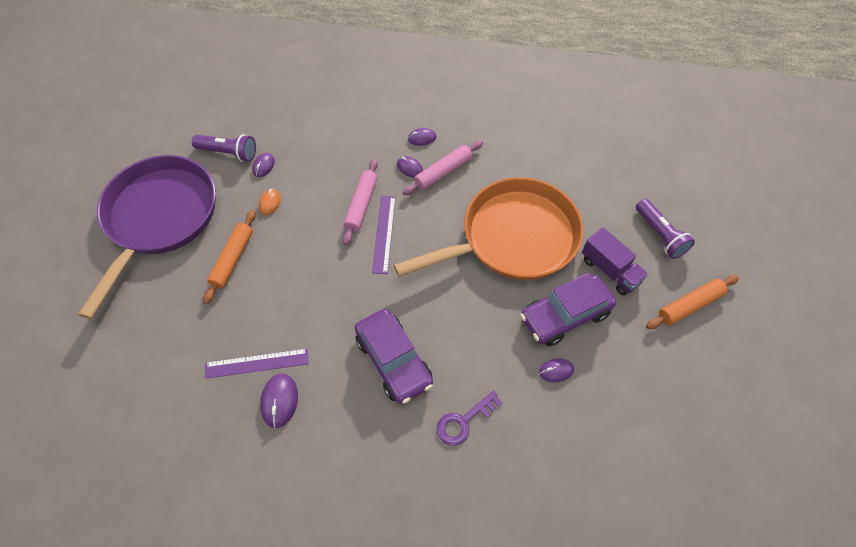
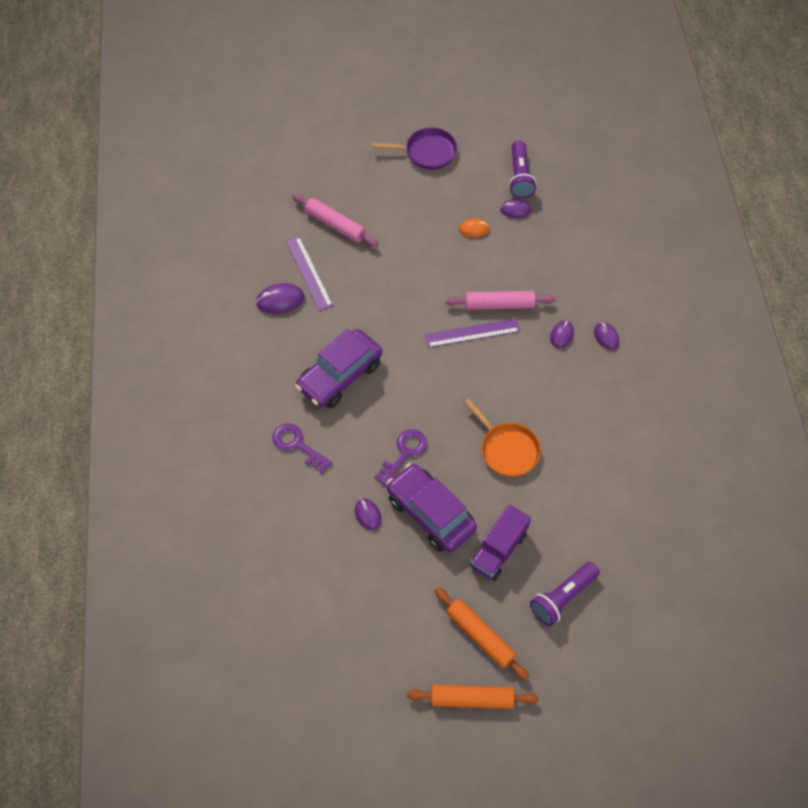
camera: 75 degrees right, 0 degrees up
purple pan [78,155,216,319] -> purple pan [372,128,457,169], size x0.46
orange rolling pin [203,210,256,304] -> orange rolling pin moved to [407,685,539,709]
orange pan [394,177,583,280] -> orange pan [464,399,541,477], size x0.46
pink rolling pin [402,141,483,195] -> pink rolling pin moved to [292,194,379,247]
none -> purple key [374,429,427,486]

